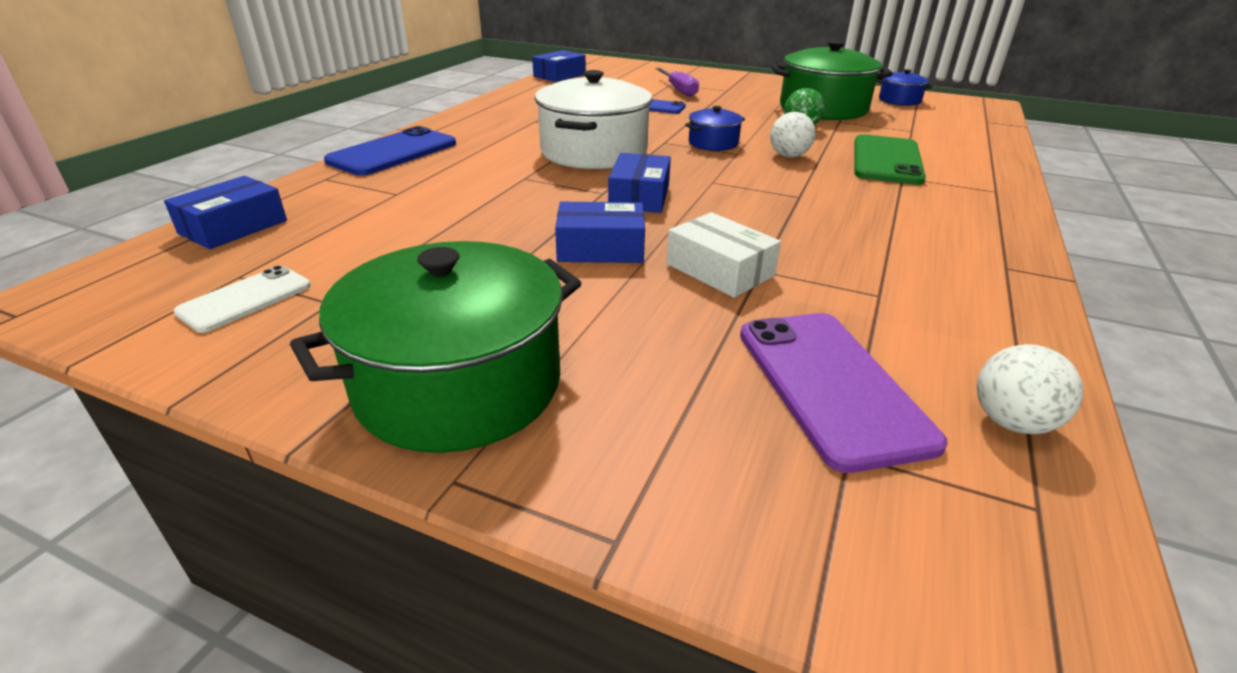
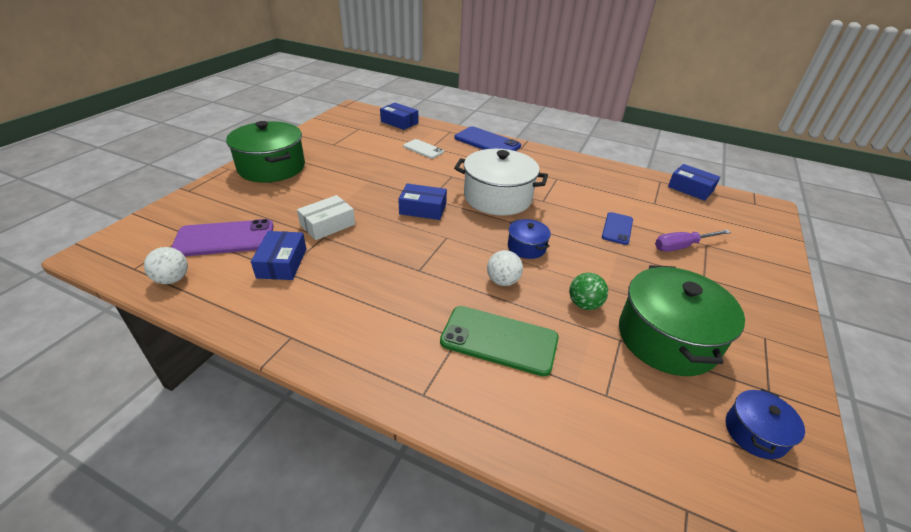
camera: 90 degrees right, 5 degrees up
white phone [174,265,311,333] -> white phone moved to [403,139,444,159]
blue box [555,202,645,263] -> blue box moved to [251,231,306,280]

